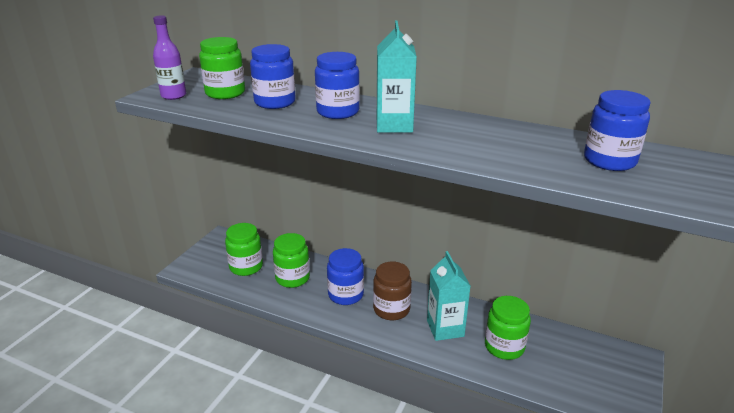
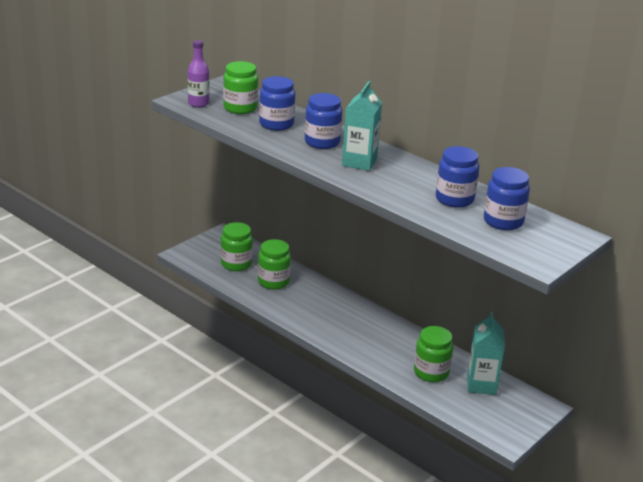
camera: 15 degrees right, 0 degrees up
blue jar [327,248,364,305] -> blue jar moved to [436,146,479,208]
brown jar [373,261,412,320] -> none
turquoise carton [427,251,470,341] -> turquoise carton moved to [467,312,505,395]

